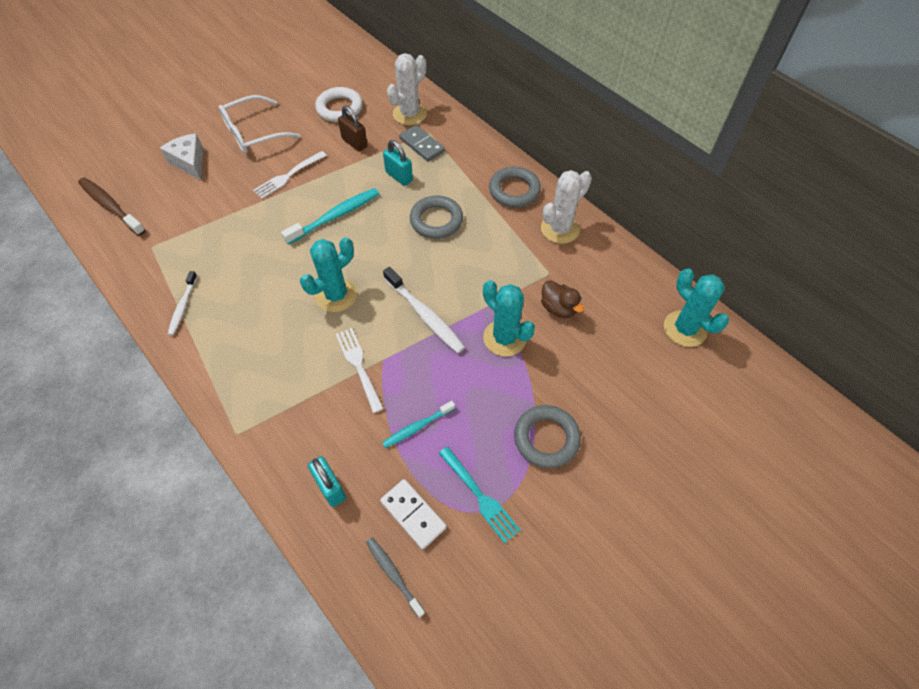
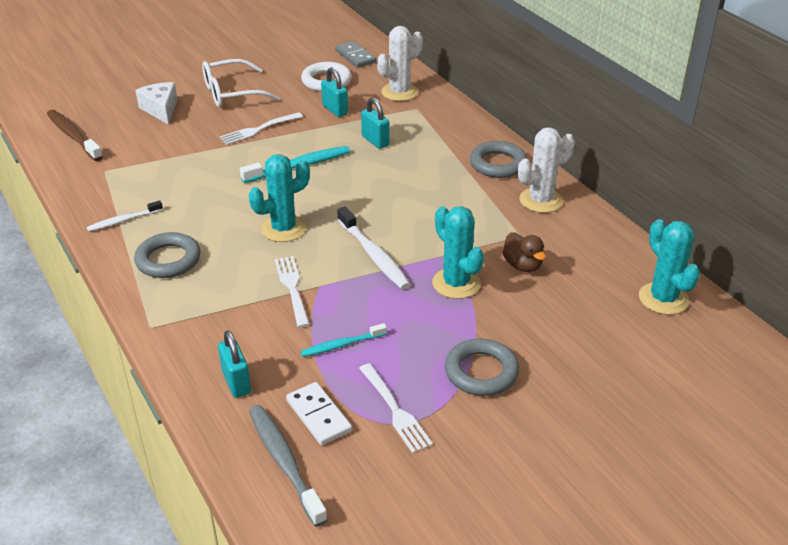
camera: 10 degrees right, 20 degrees down
white toothbrush [168,271,197,335] -> white toothbrush turned 45 degrees clockwise [87,200,163,232]
brown padlock [338,106,368,152] -> turquoise padlock [321,67,348,117]
grey toothbrush [366,538,425,618] -> grey toothbrush [249,405,328,527], size x1.63
grey domino [399,125,445,162] -> grey domino moved to [335,41,376,68]
grey ring [410,196,463,239] -> grey ring moved to [134,232,201,278]
turquoise fork [439,446,521,543] -> white fork [359,363,433,453]

